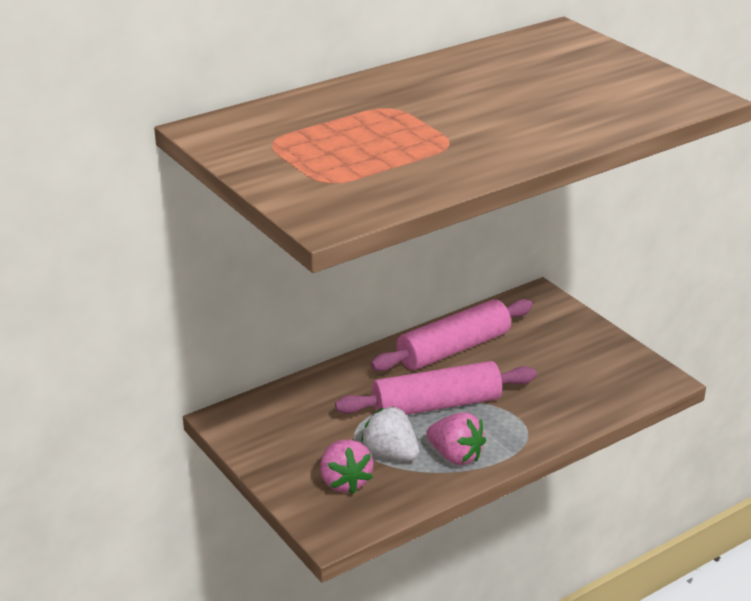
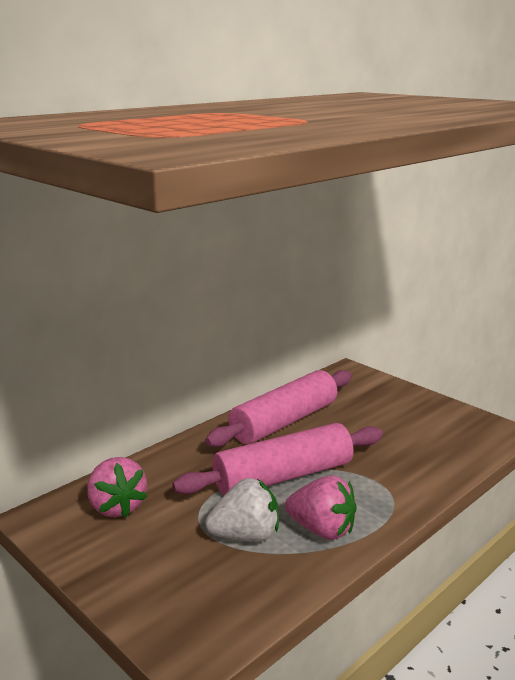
camera: 10 degrees left, 10 degrees down
pink strawberry [320,439,373,494] -> pink strawberry moved to [87,457,147,518]
white strawberry [361,406,419,461] -> white strawberry turned 135 degrees clockwise [205,478,279,542]

